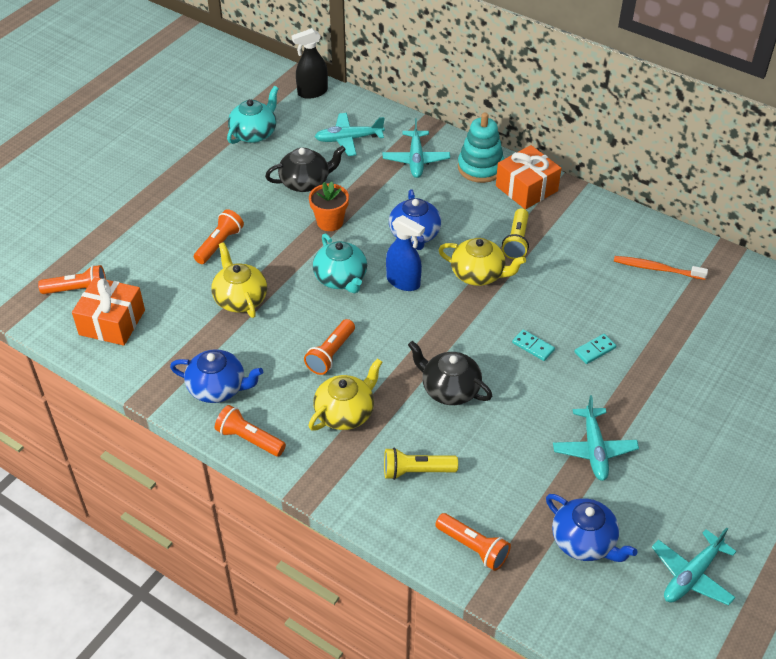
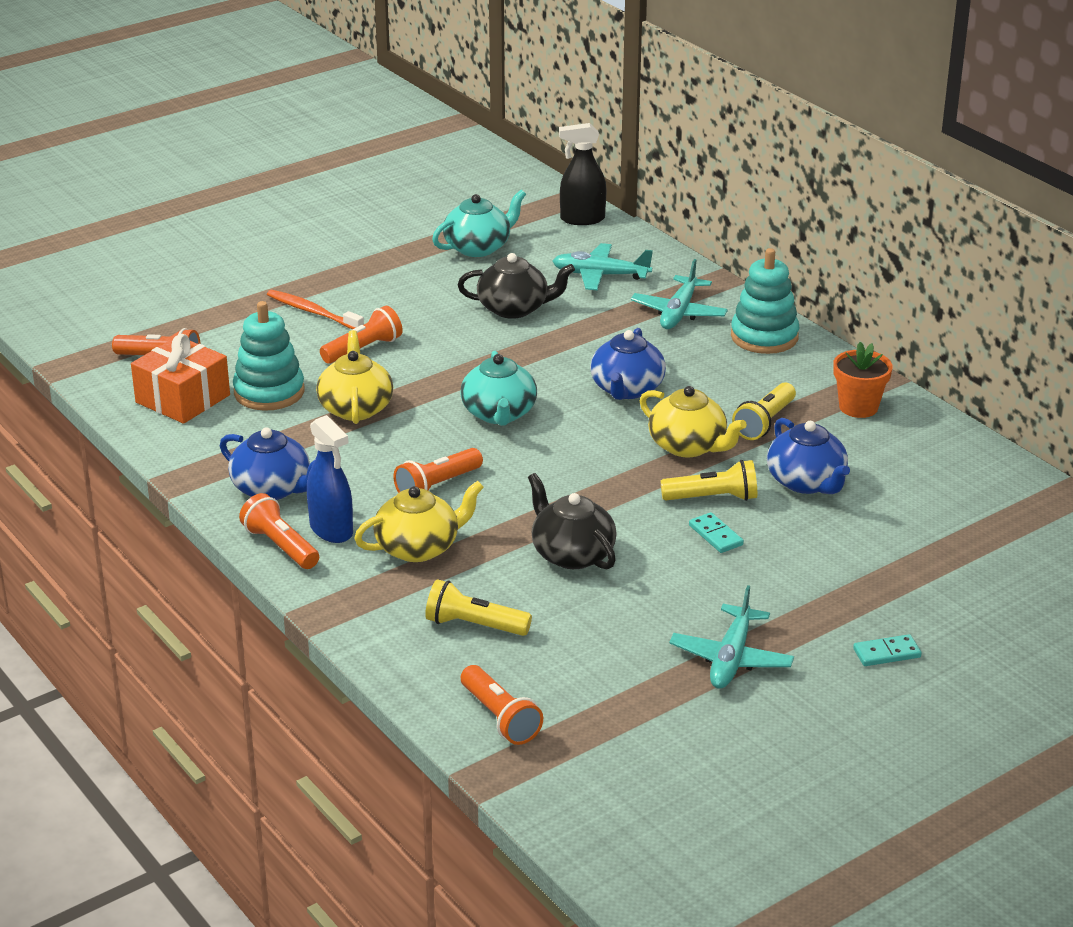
camera: 20 degrees right, 15 degrees down
orange flower pot [309,182,349,231] -> orange flower pot moved to [833,342,892,418]
blue spray bottle [386,215,425,291] -> blue spray bottle moved to [307,415,353,543]
orange gift [496,145,561,209] -> none
blue teapot [546,494,638,562] -> blue teapot moved to [767,418,850,494]
turquoise domino [574,334,616,364] -> turquoise domino moved to [853,634,922,666]
orange toothbrush [614,256,708,280] -> orange toothbrush moved to [267,290,364,329]
turquoise plane [652,527,737,606] -> none
none -> turquoise stacking toy [233,301,304,411]
none -> yellow flashlight [661,460,757,501]

